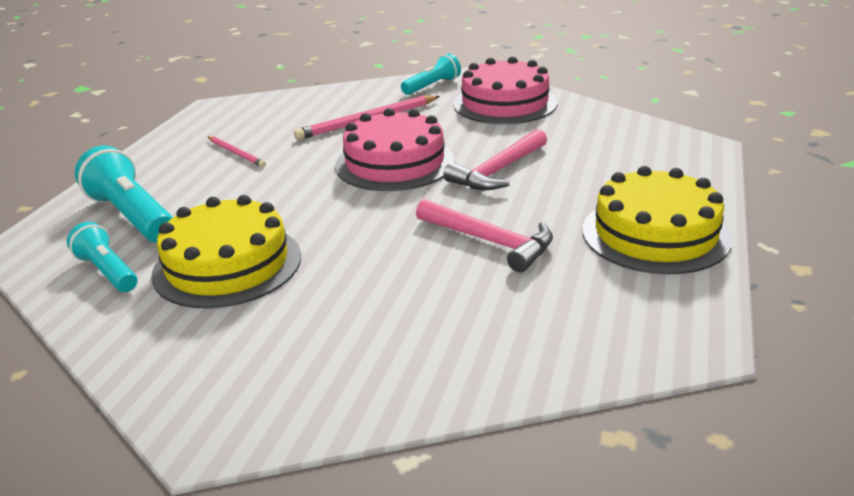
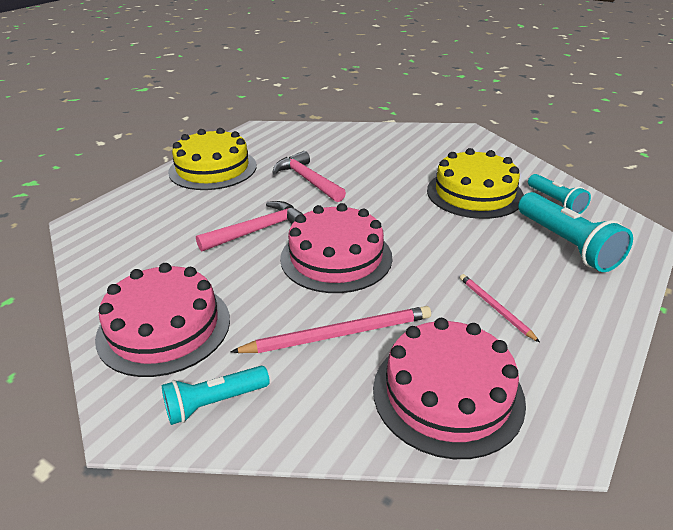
camera: 165 degrees left, 5 degrees up
none -> pink cake [373,318,526,459]

